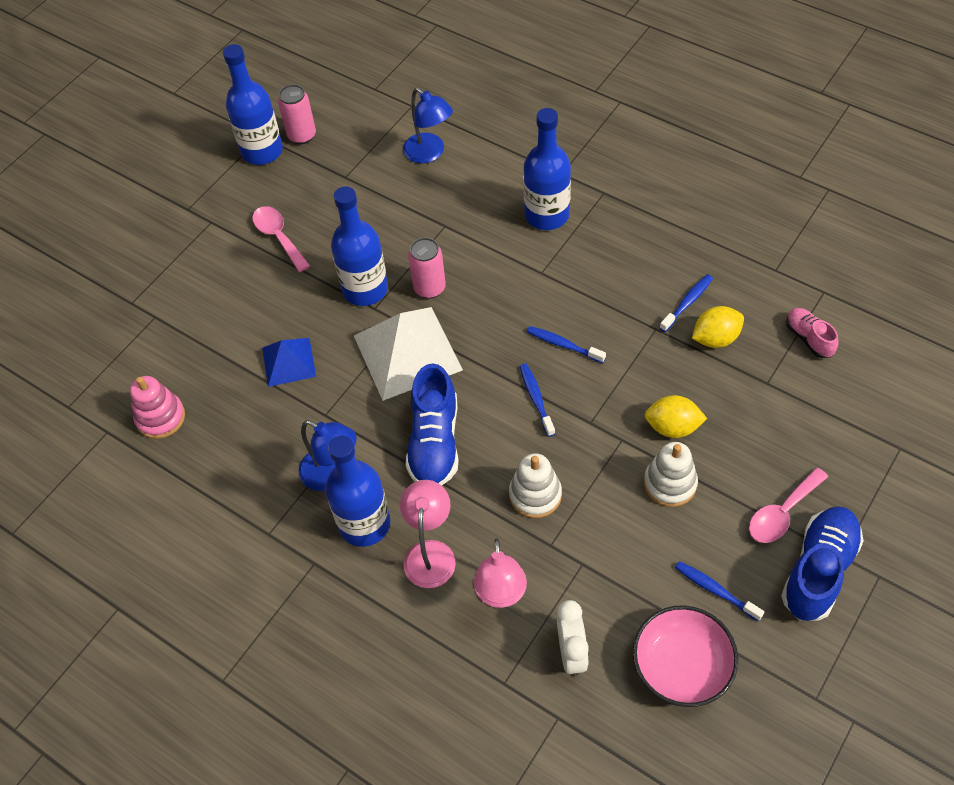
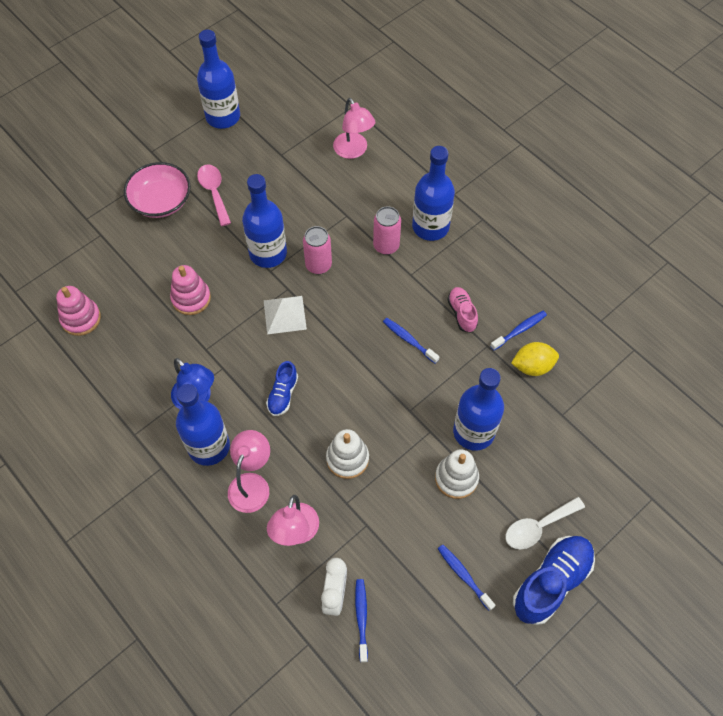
camera: 10 degrees right, 5 degrees up
blue pyramid [262,338,316,387] -> pink stacking toy [170,265,211,315]
pink can [278,84,316,144] -> pink can moved to [373,206,401,255]
white pyramid [354,307,463,401] -> white pyramid [264,296,307,334], size x0.57
blue lamp [403,87,453,163] -> pink lamp [333,98,375,159]
blue shoe [406,363,459,485] -> blue shoe [266,361,298,416], size x0.56
blue toothbrush [520,364,555,437] -> blue toothbrush moved to [355,579,368,662]
pink bowl [633,605,738,707] -> pink bowl moved to [124,162,191,218]
yellow lemon [645,395,707,438] -> blue bottle [453,368,504,451]
pink spoon [749,467,828,543] -> white spoon [505,497,585,549]
pink shoe [786,308,839,358] -> pink shoe moved to [447,287,478,333]

